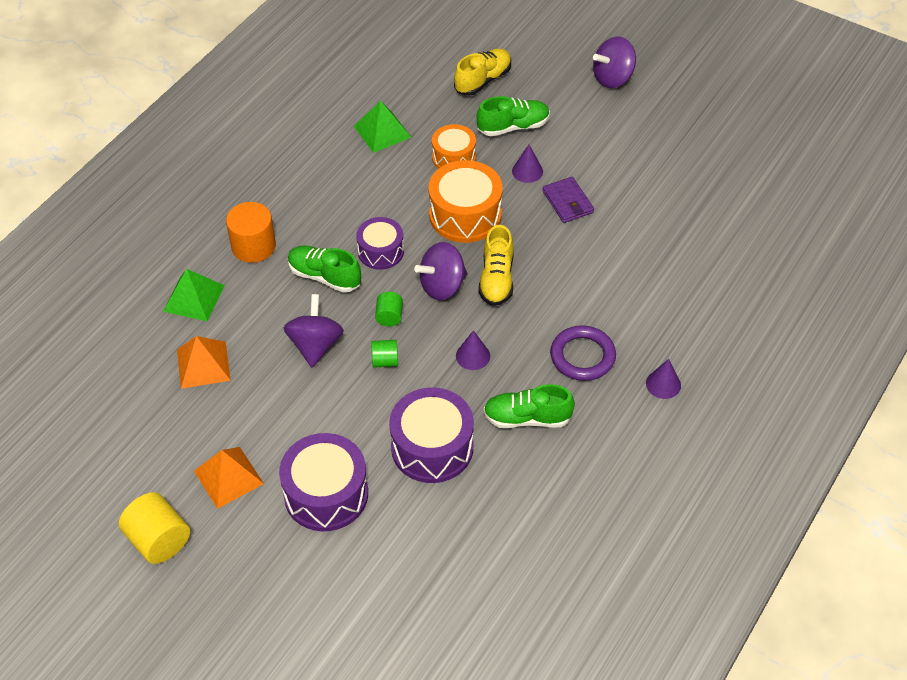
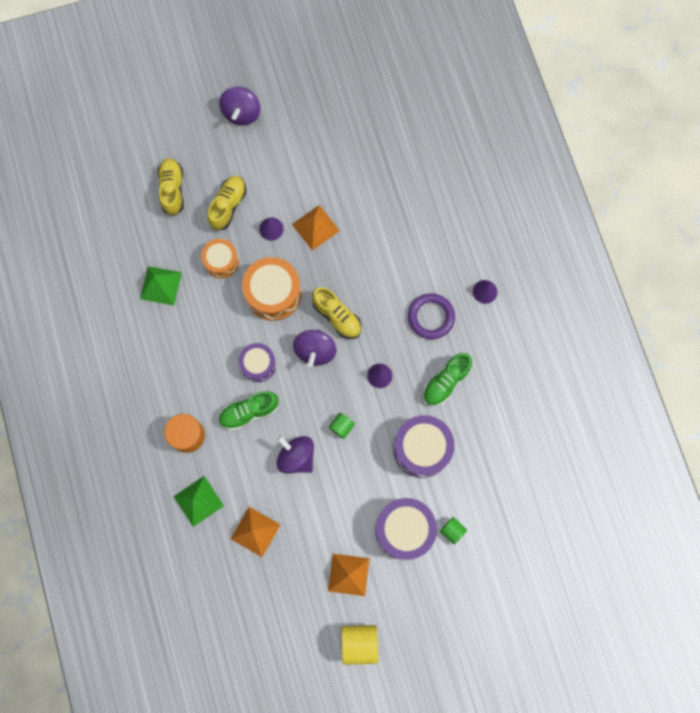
camera: 50 degrees left, 25 degrees up
green cylinder [375,292,403,326] -> green cylinder moved to [440,517,467,544]
green shoe [477,96,550,136] -> yellow shoe [208,176,246,230]
purple wallet [542,177,594,223] -> orange pyramid [292,205,340,251]

